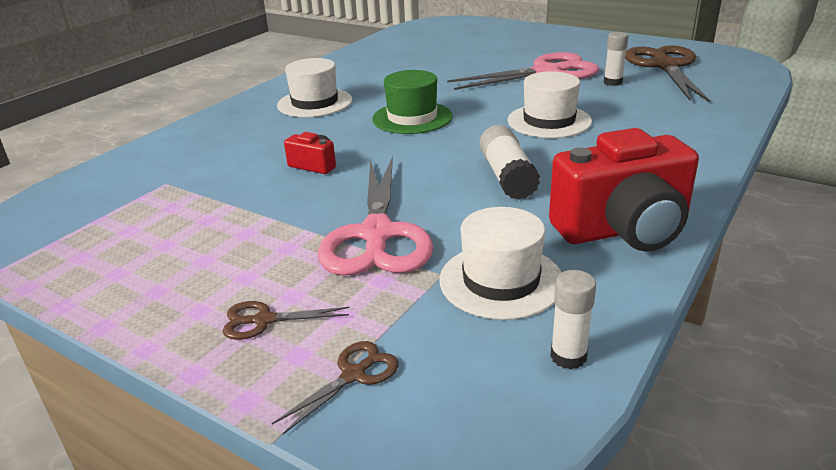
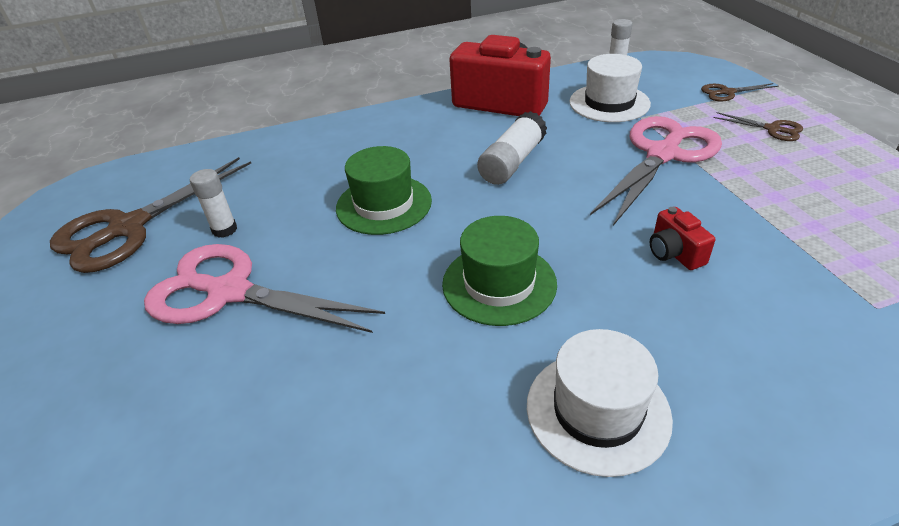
camera: 140 degrees left, 10 degrees up
white hat [508,71,592,138] -> green hat [336,146,432,235]

